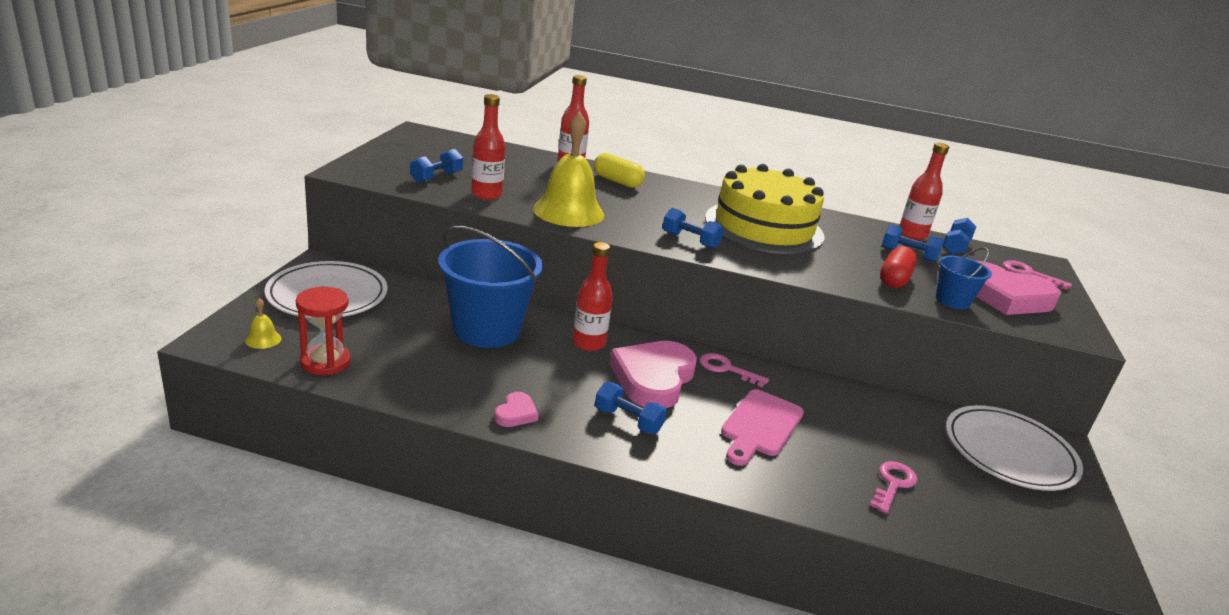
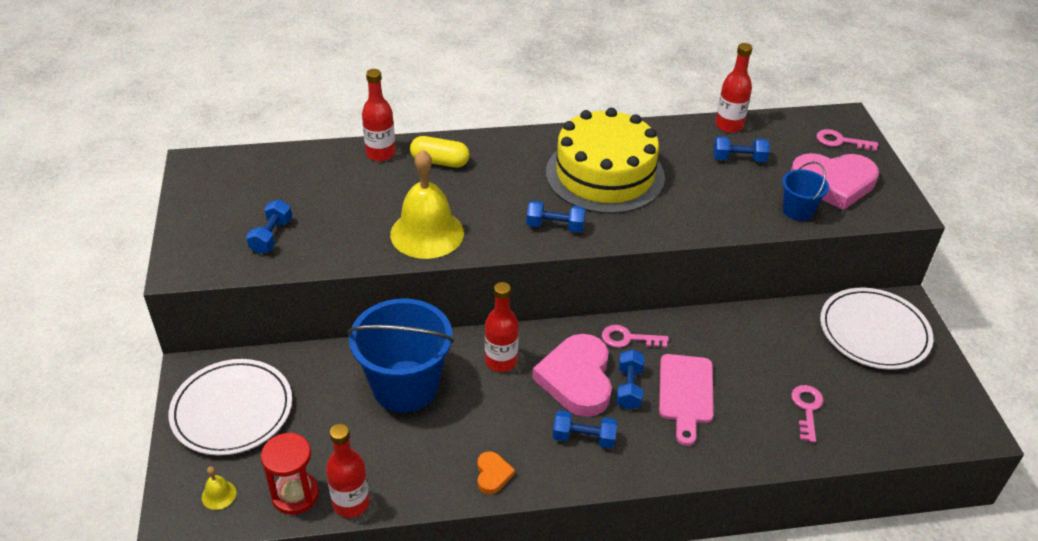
camera: 20 degrees left, 15 degrees up
red bottle [471,94,505,200] -> red bottle moved to [326,424,370,518]
pink heart [494,392,538,427] -> orange heart [477,451,515,494]
red capsule [880,246,917,288] -> none
blue dumbbell [943,218,976,255] -> blue dumbbell moved to [616,349,645,410]

